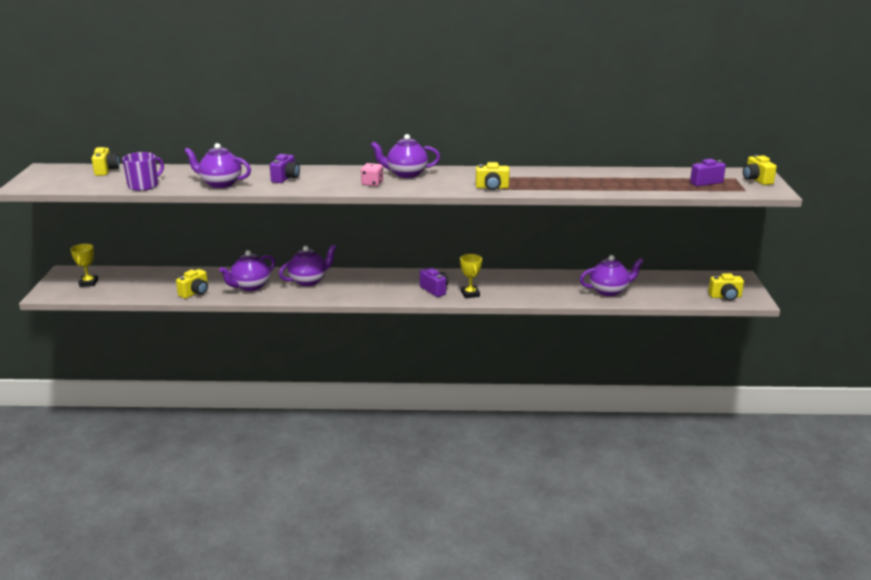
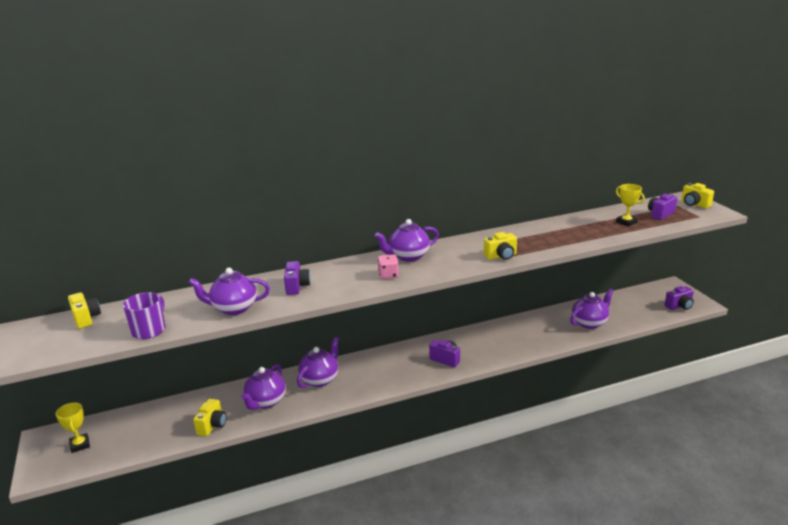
camera: 20 degrees left, 0 degrees up
yellow trophy [460,254,482,299] -> yellow trophy moved to [616,184,645,226]
yellow camera [708,273,744,301] -> purple camera [665,286,694,310]

